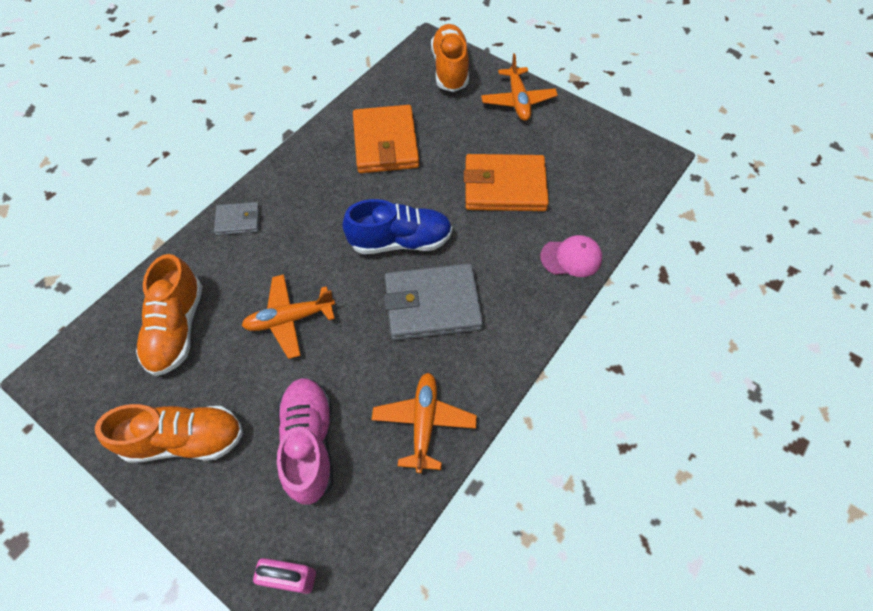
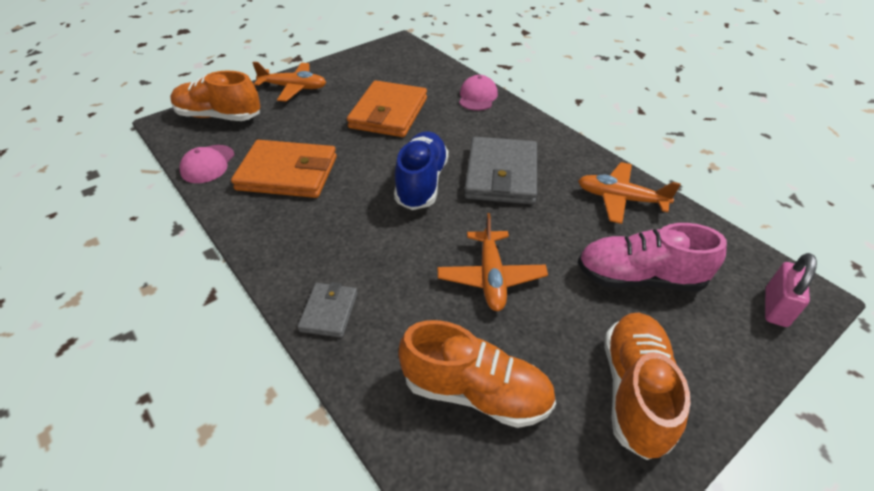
camera: 75 degrees left, 15 degrees down
none -> pink cap [179,145,235,183]

